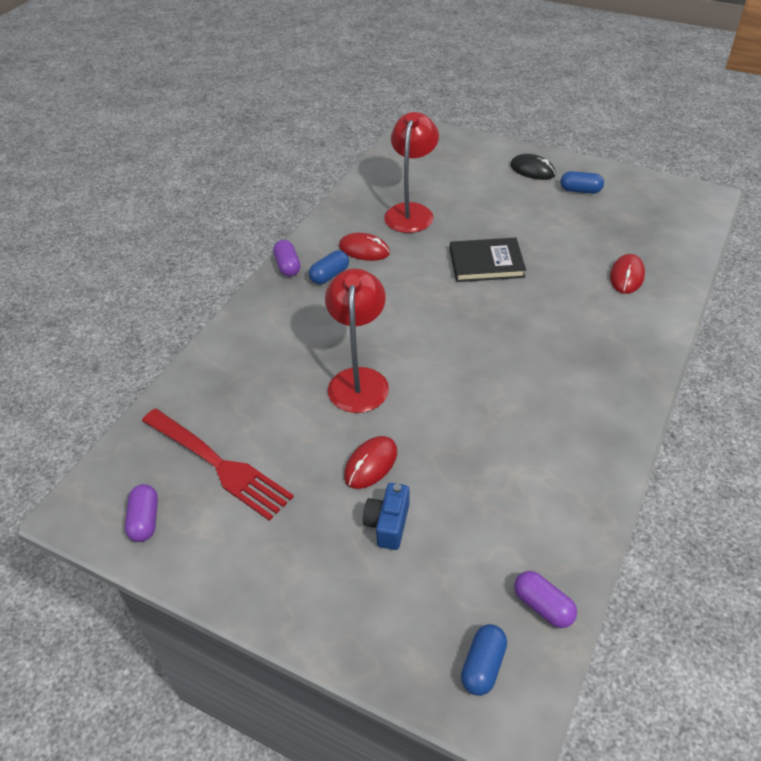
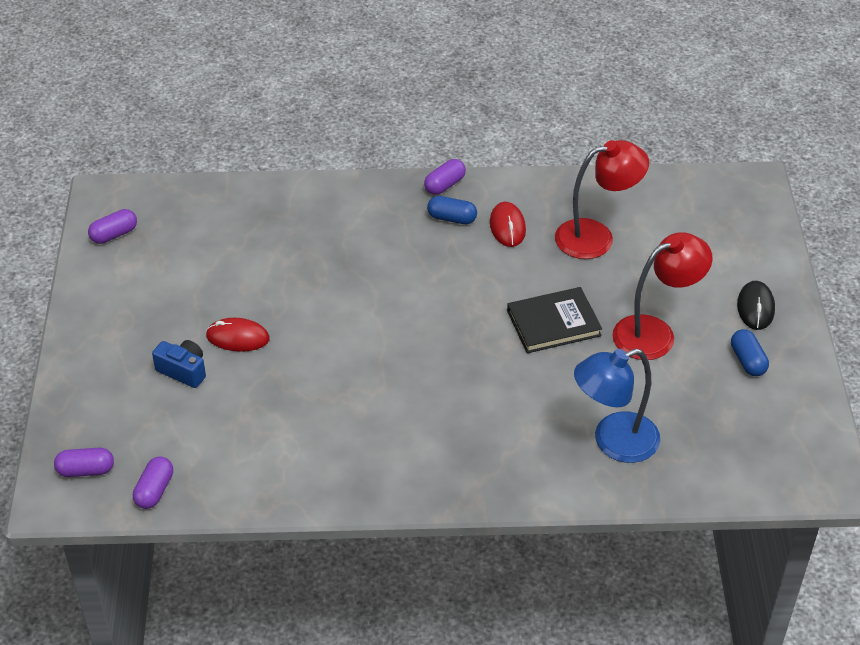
camera: 60 degrees right, 0 degrees up
red fork [142,409,294,521] -> none
red lamp [325,268,389,413] -> red lamp moved to [612,232,713,360]
blue camera [363,483,409,550] -> blue camera turned 45 degrees clockwise [152,340,206,388]
black book [450,238,526,282] -> black book turned 75 degrees counterclockwise [507,287,602,353]
blue capsule [461,624,507,696] -> purple capsule [54,448,114,477]
red mouse [610,254,645,294] -> blue lamp [574,349,660,463]

